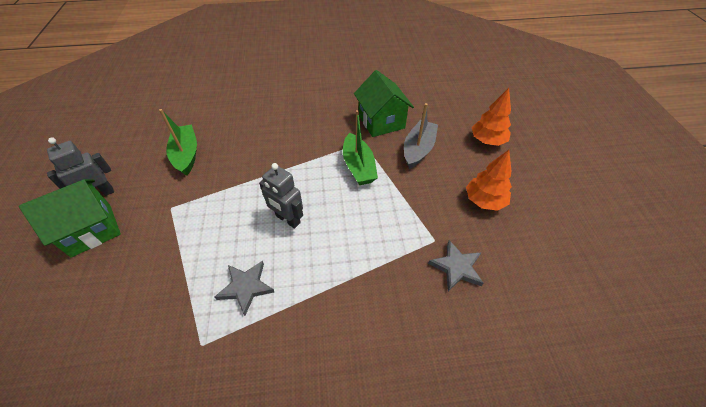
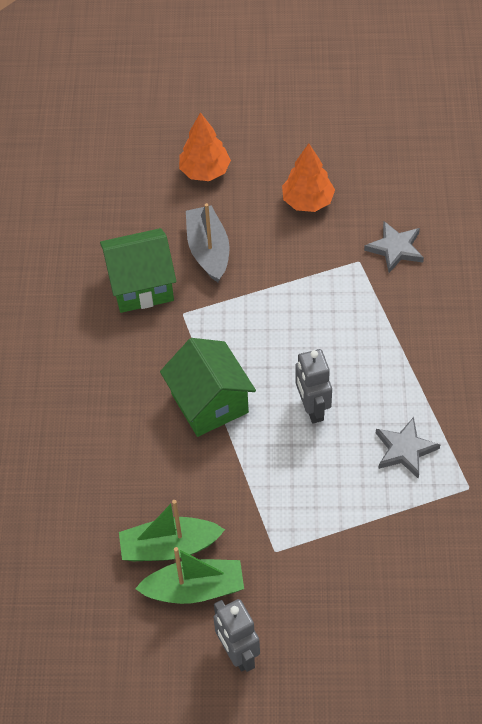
camera: 80 degrees left, 5 degrees up
green house [19,179,121,257] -> green house moved to [160,338,256,437]
grey robot [259,163,303,229] -> grey robot turned 120 degrees clockwise [295,349,332,423]
green boat [343,110,378,185] -> green boat moved to [135,547,244,604]
grey boat [404,103,438,169] -> grey boat turned 45 degrees clockwise [186,203,230,282]

